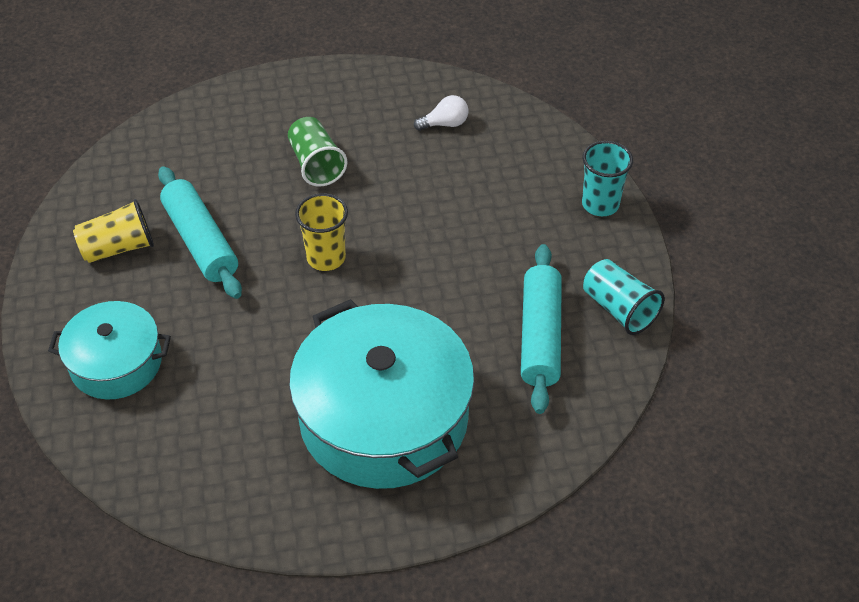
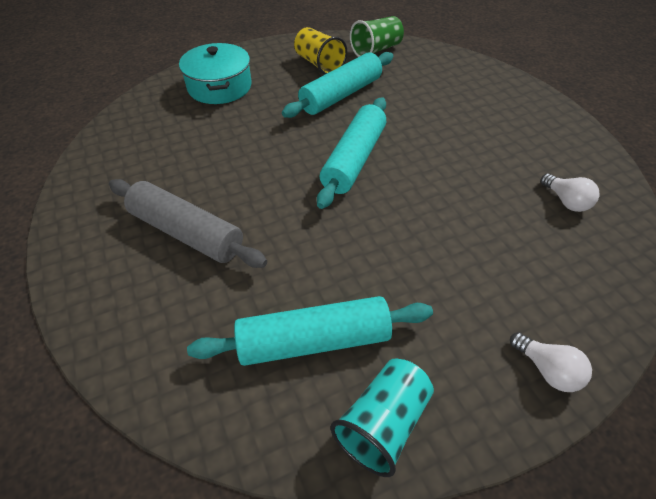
camera: 75 degrees right, 0 degrees up
green cup [288,117,348,187] -> green cup moved to [350,16,404,57]
turquoise pot [289,299,475,489] -> grey rolling pin [109,179,267,268]
yellow cup [295,193,348,271] -> turquoise rolling pin [317,97,386,209]
turquoise cup [582,141,633,216] -> white light bulb [510,332,592,392]

